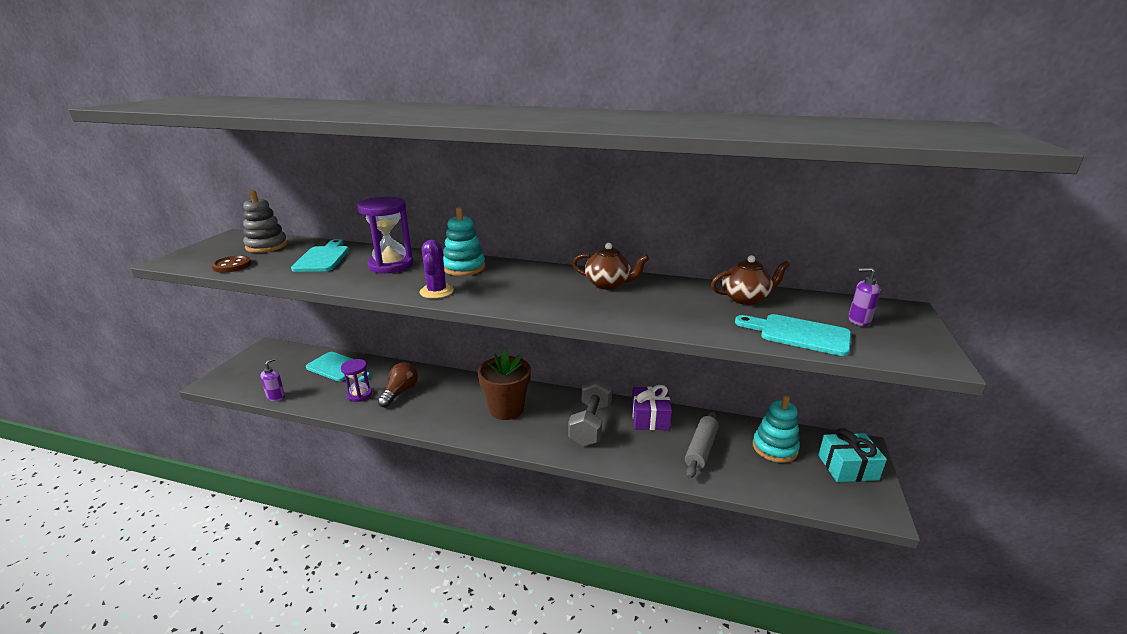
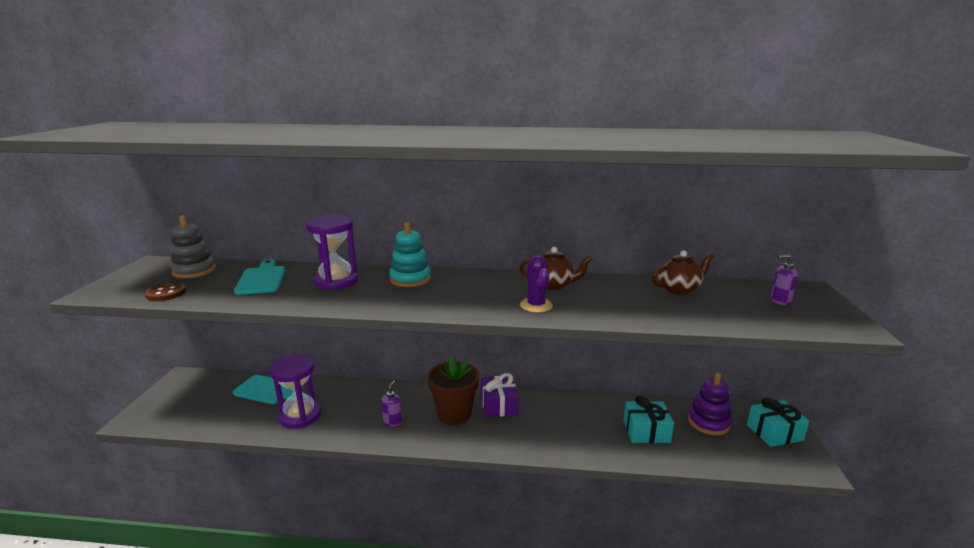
camera: 10 degrees left, 5 degrees down
purple soap dispenser [260,358,285,401] -> purple soap dispenser moved to [381,381,402,426]
purple hourglass [341,359,372,402] -> purple hourglass [270,355,321,428], size x1.65
brown light bulb [378,362,418,407] -> none
purple cactus [420,240,454,299] -> purple cactus moved to [520,255,553,313]
grey dumbbell [568,377,613,446] -> none
purple gift [632,385,672,430] -> purple gift moved to [481,373,519,418]
grey rolling pin [685,410,719,479] -> turquoise gift [623,396,674,443]
turquoise cutting board [735,314,851,356] -> none
turquoise stacking toy [753,395,800,463] -> purple stacking toy [688,373,732,435]

